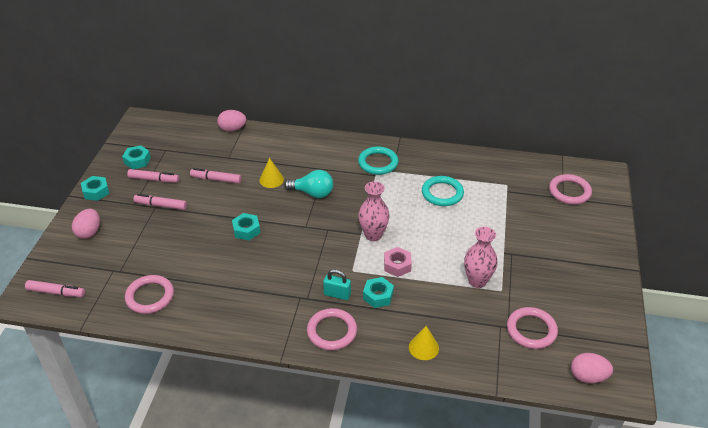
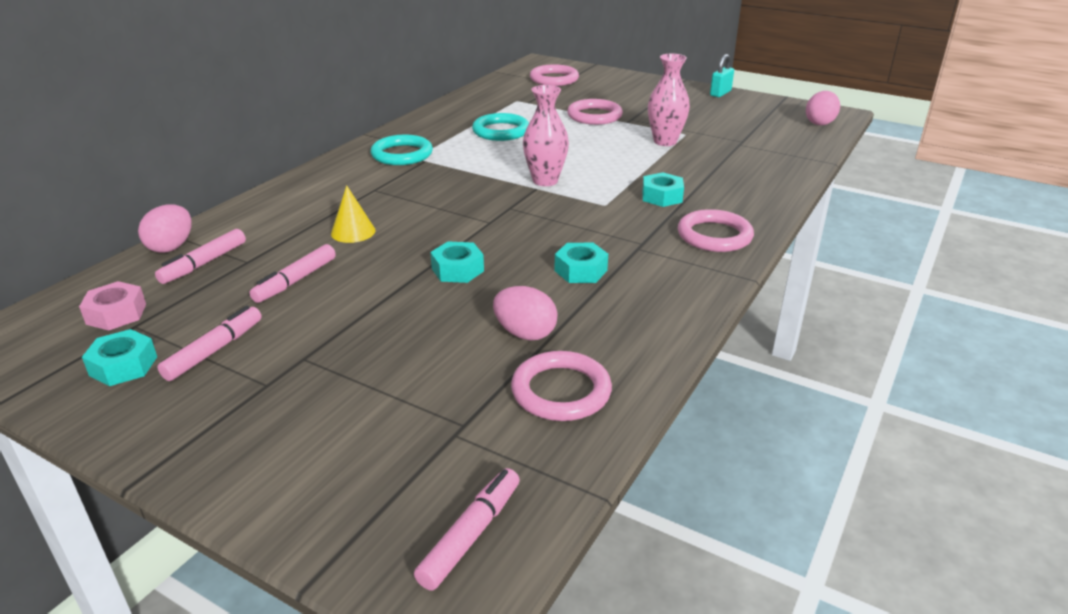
camera: 70 degrees left, 10 degrees down
pink egg [72,209,100,239] -> pink egg moved to [493,286,558,341]
turquoise nut [81,176,109,201] -> turquoise nut moved to [555,243,608,283]
pink marker [134,194,187,210] -> pink marker moved to [155,229,246,284]
turquoise light bulb [284,170,333,198] -> none
turquoise padlock [323,269,351,300] -> turquoise padlock moved to [710,54,734,97]
pink nut [384,247,412,277] -> pink nut moved to [79,281,146,331]
yellow cone [409,326,439,360] -> none
pink ring [507,307,558,349] -> pink ring moved to [567,99,623,125]

